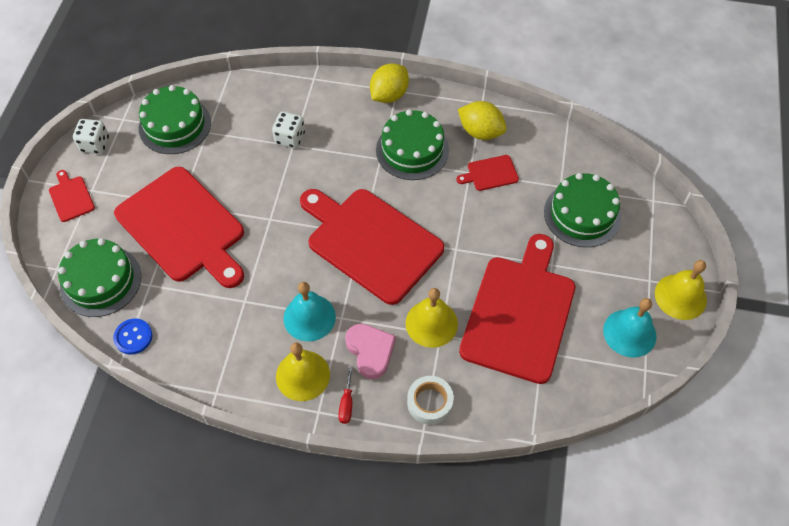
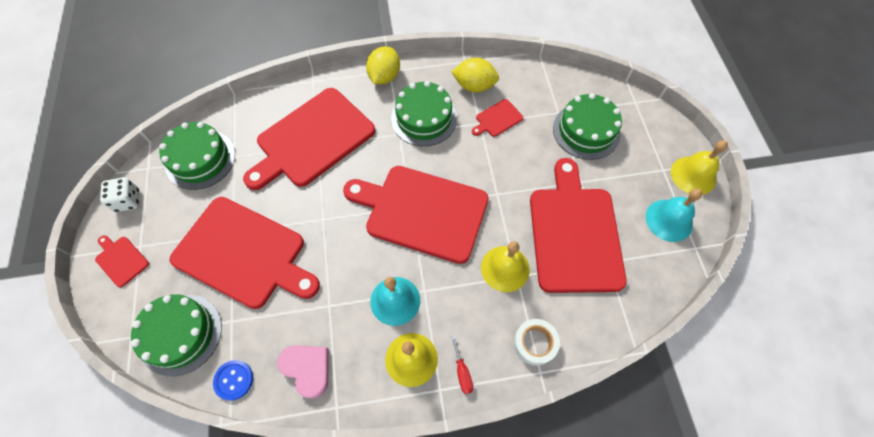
camera: 20 degrees left, 5 degrees up
white dice [272,112,305,148] -> red cutting board [243,88,375,190]
pink heart [345,324,396,379] -> pink heart moved to [277,345,329,399]

